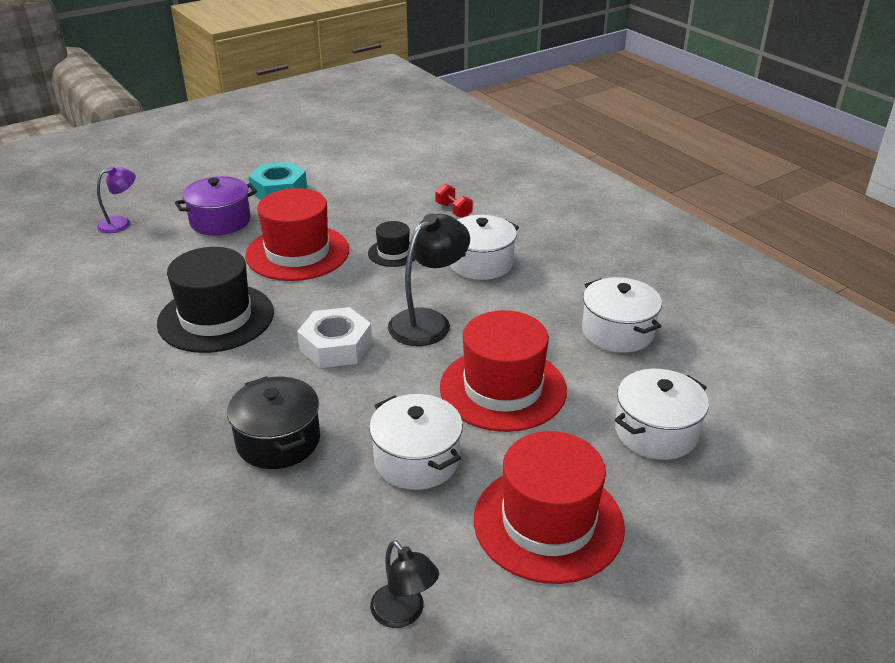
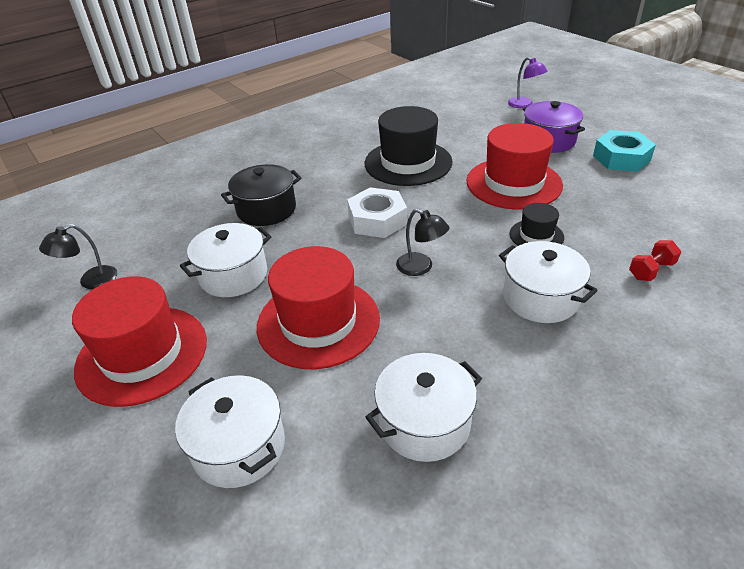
camera: 90 degrees right, 5 degrees up
black lamp [388,213,470,346] -> black lamp [396,209,450,276], size x0.61

